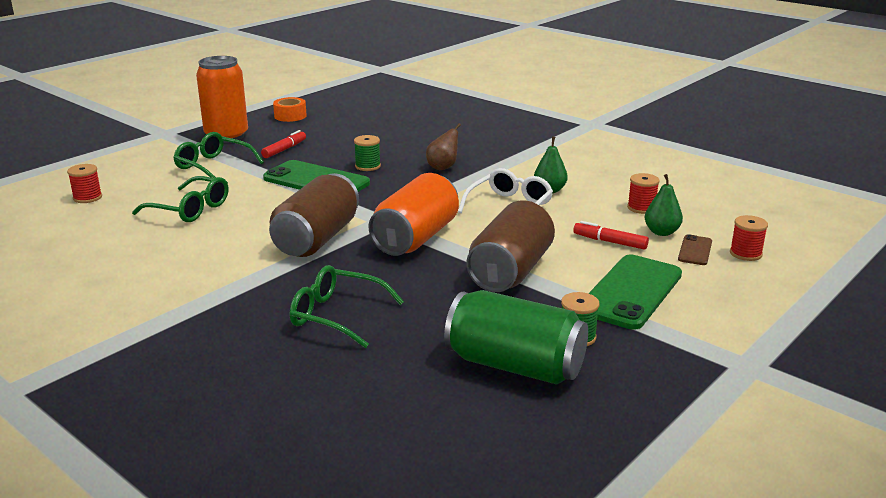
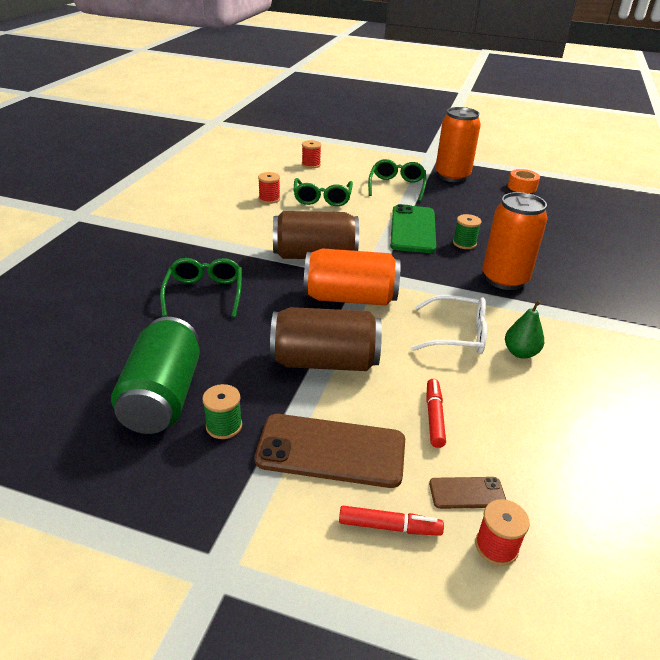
camera: 65 degrees right, 10 degrees up
red marker [261,130,306,158] -> red marker moved to [339,506,444,536]
brown pear [426,123,461,170] -> orange can [482,192,548,290]
green phone [588,255,682,330] -> brown phone [255,414,405,488]
red spool [627,173,660,214] -> red spool moved to [258,172,280,204]
green pear [645,174,683,236] -> none

